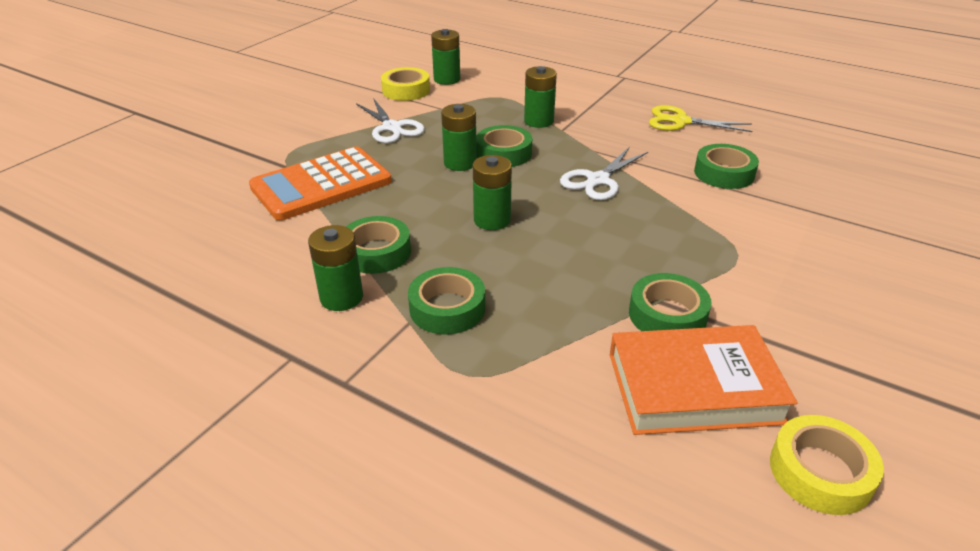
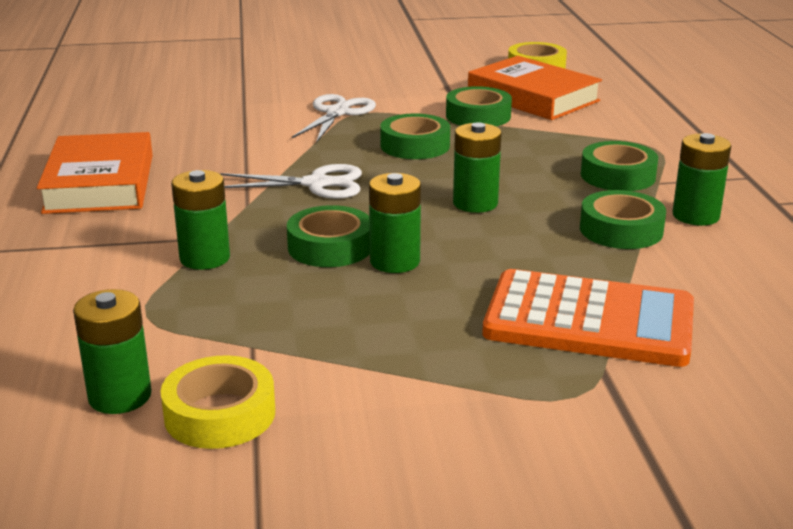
camera: 130 degrees left, 10 degrees down
white scissors [356,98,425,143] -> white scissors moved to [292,94,376,143]
yellow scissors [649,105,752,132] -> orange book [37,132,153,214]
green tape [694,144,759,189] -> green tape moved to [380,114,450,159]

